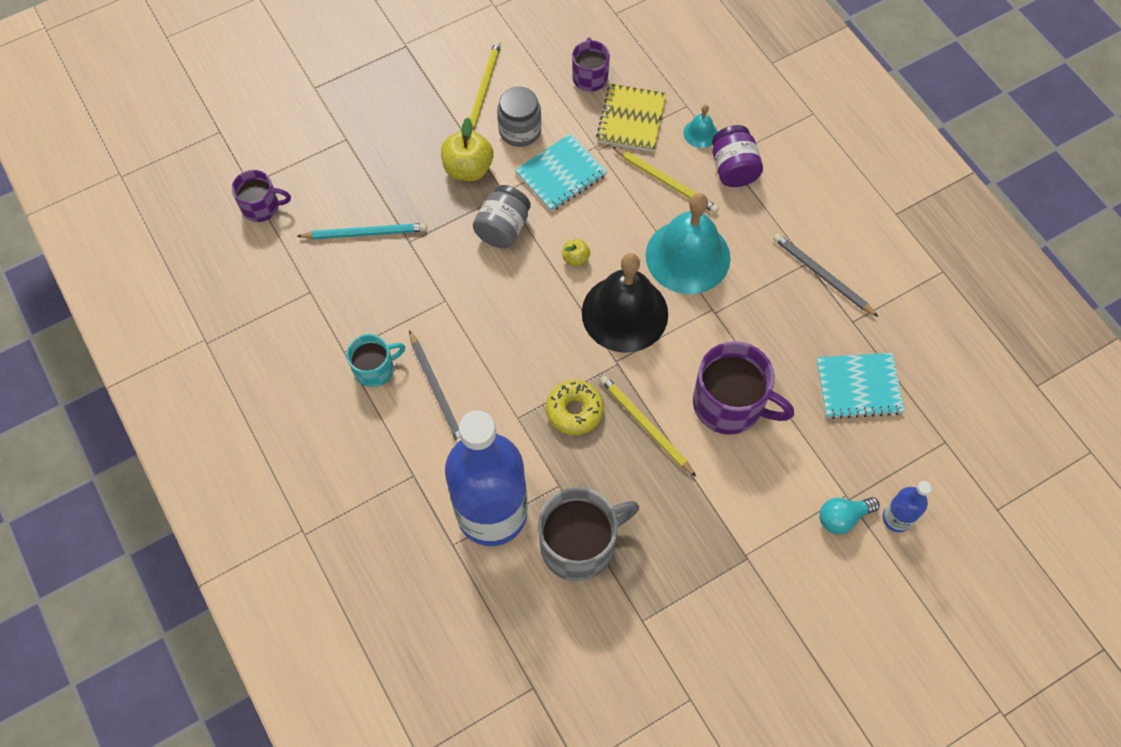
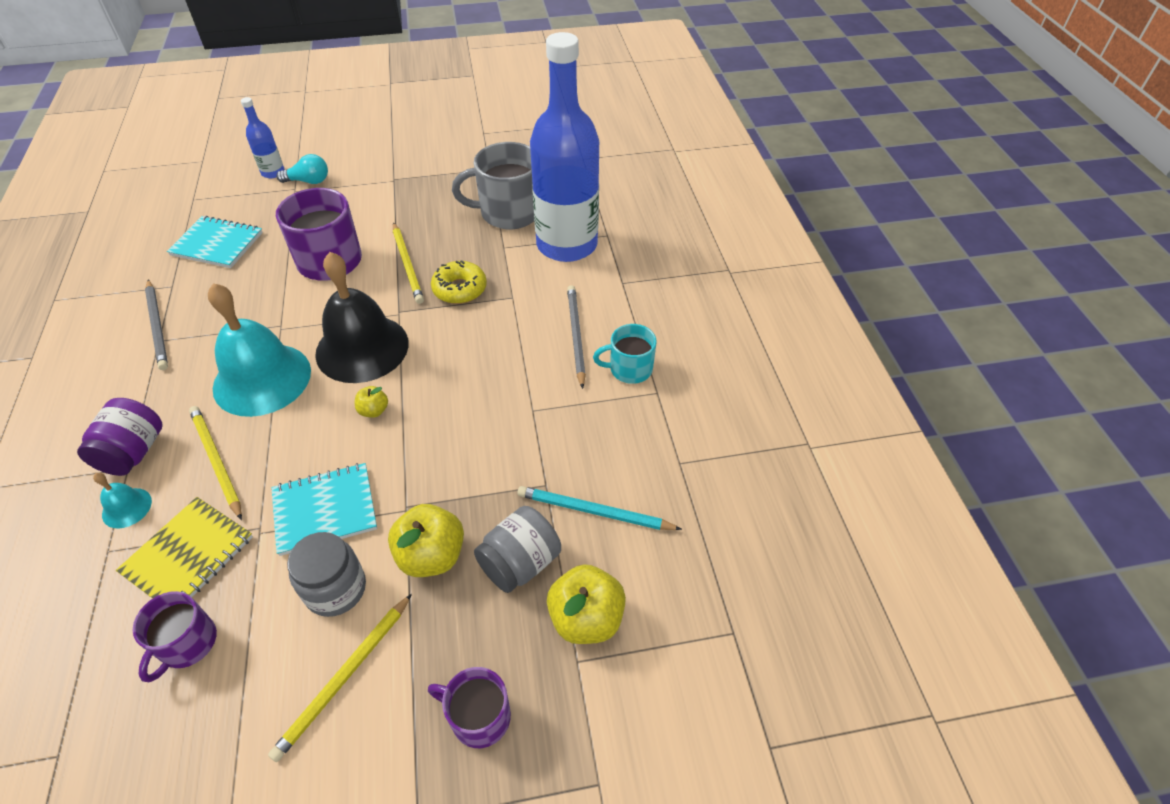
camera: 160 degrees left, 15 degrees down
purple mug [232,170,291,222] -> purple mug moved to [428,667,511,748]
grey jar [473,185,531,248] -> grey jar moved to [474,506,561,593]
none -> yellow apple [547,564,626,644]

